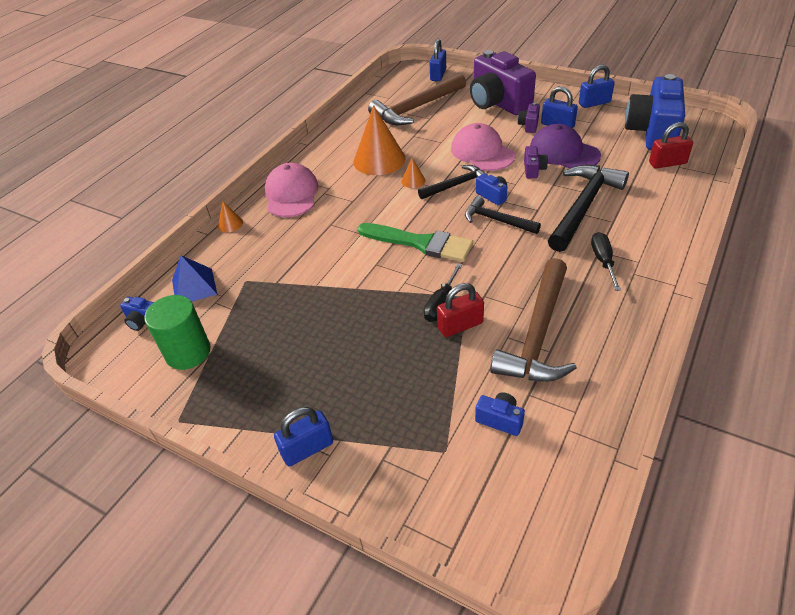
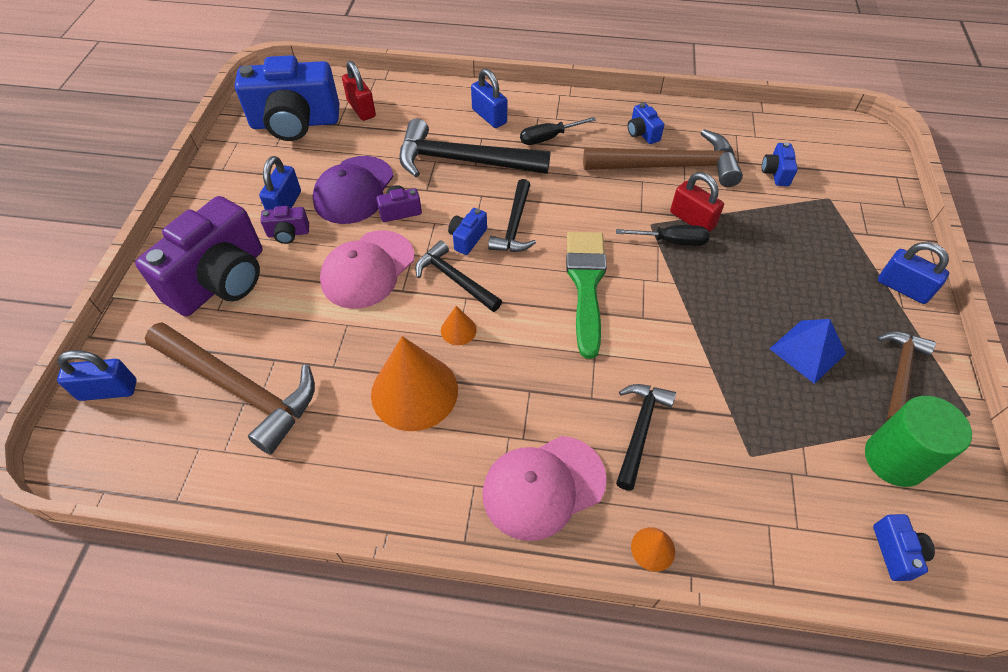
camera: 115 degrees left, 10 degrees up
blue pyramid [172,255,217,302] -> blue pyramid moved to [769,319,846,384]
blue padlock [579,65,615,108] -> blue padlock moved to [471,68,507,128]
none -> black hammer [616,384,676,491]
none -> blue camera [628,103,664,144]
none -> brown hammer [877,331,936,421]

